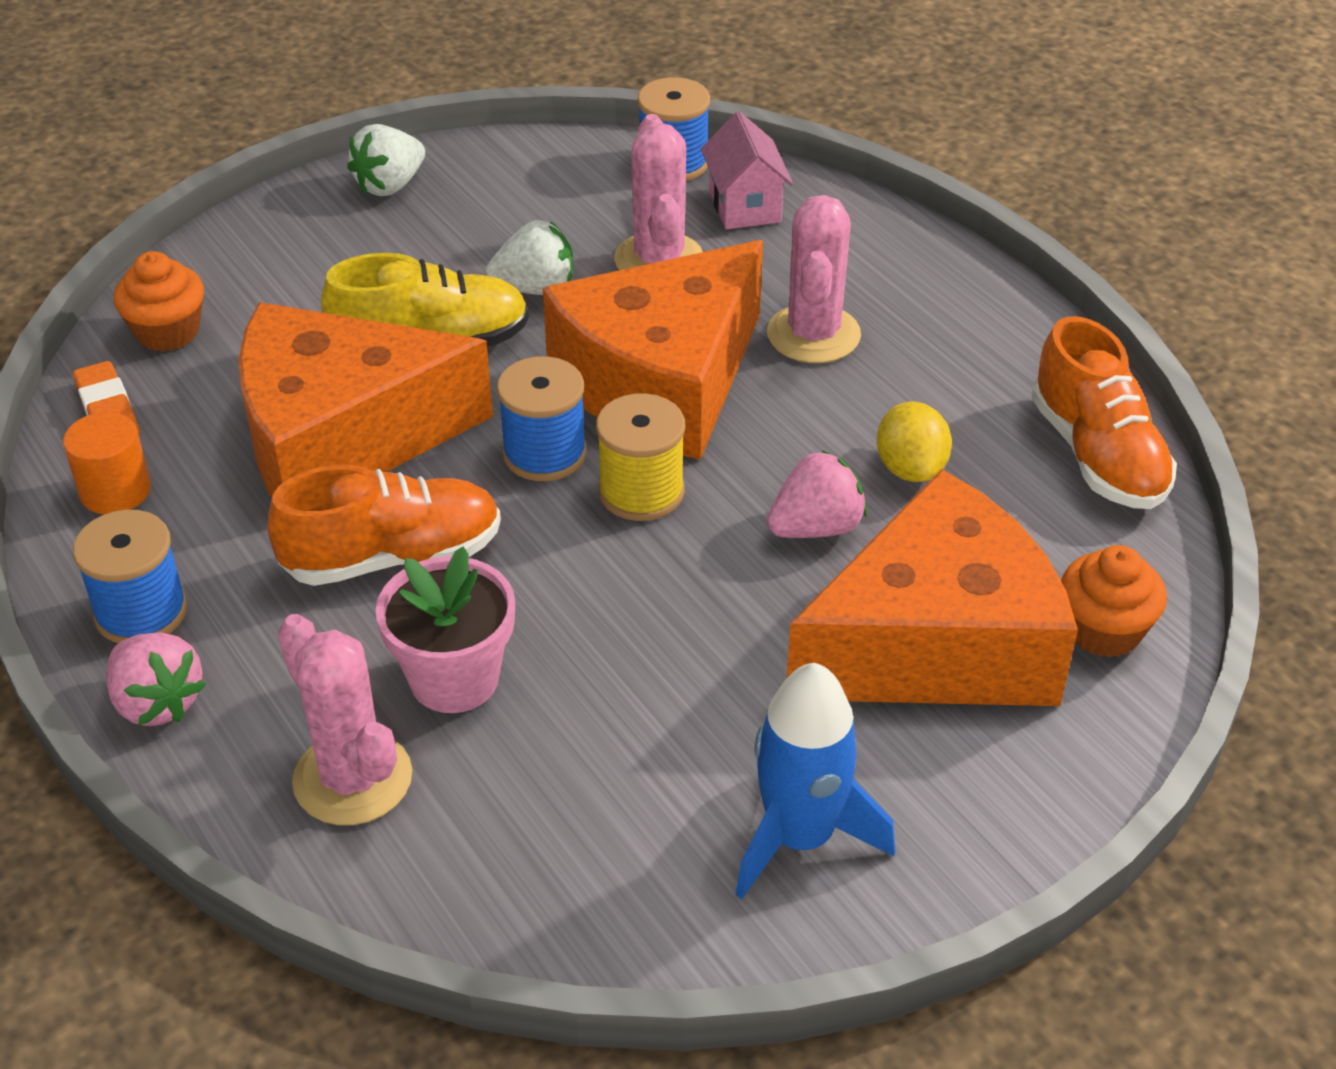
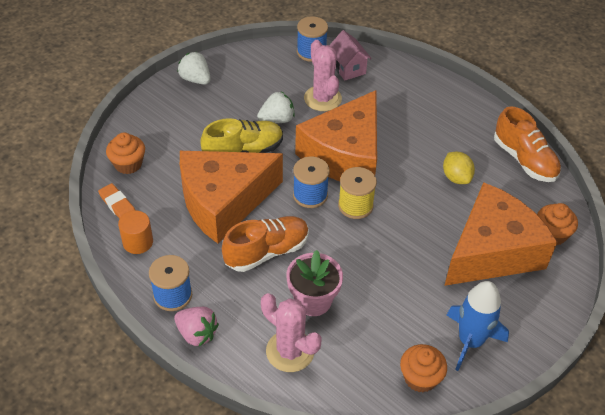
camera: 15 degrees left, 5 degrees up
white strawberry [347,124,425,196] -> white strawberry turned 105 degrees clockwise [178,52,211,85]
pink cactus [767,195,861,363] -> none
pink strawberry [767,450,867,538] -> none
none -> orange cupcake [400,344,447,393]

